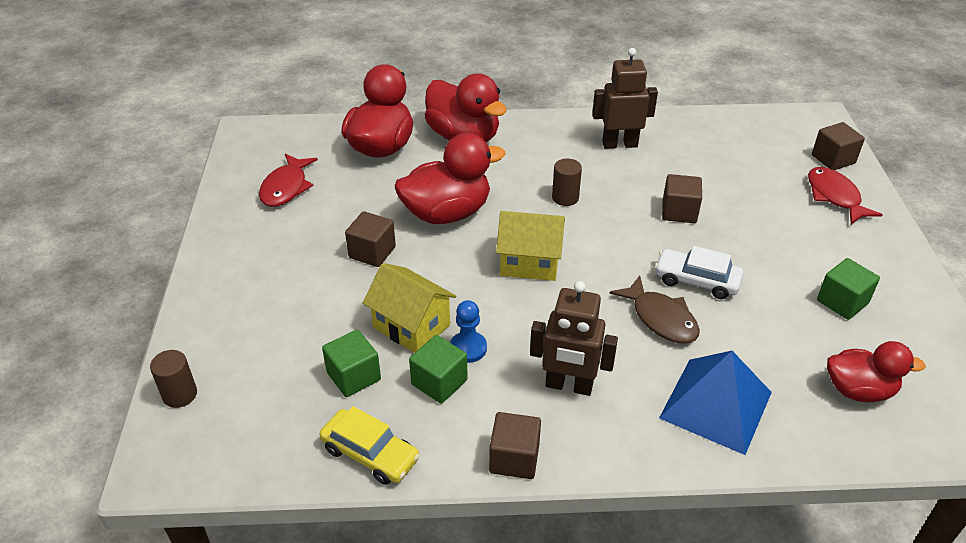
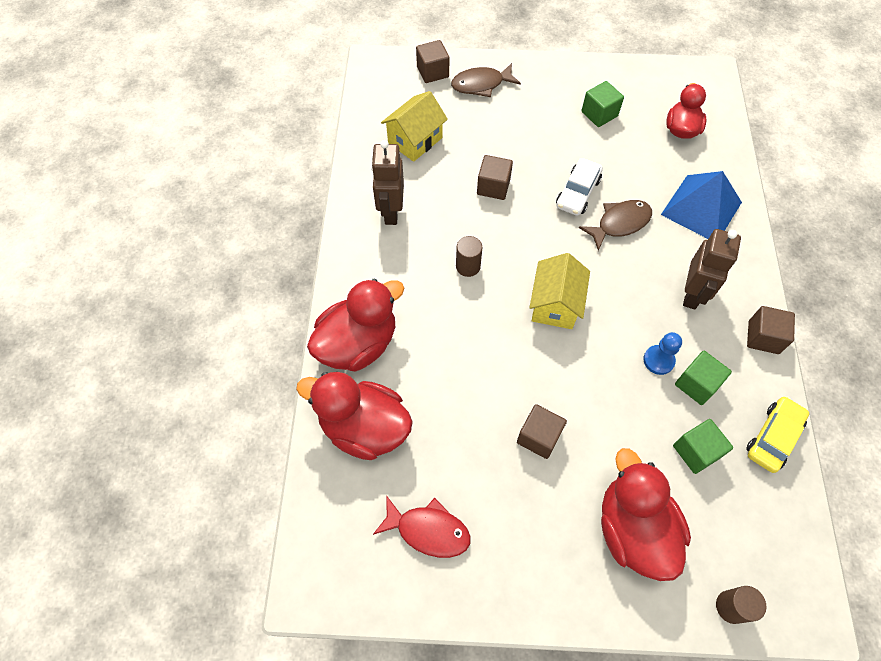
camera: 85 degrees left, 20 degrees up
yellow house [363,263,456,353] -> yellow house moved to [381,91,448,162]
red duck [395,133,506,224] -> red duck moved to [601,448,691,581]
red fish [808,167,883,224] -> brown fish [451,63,521,97]

